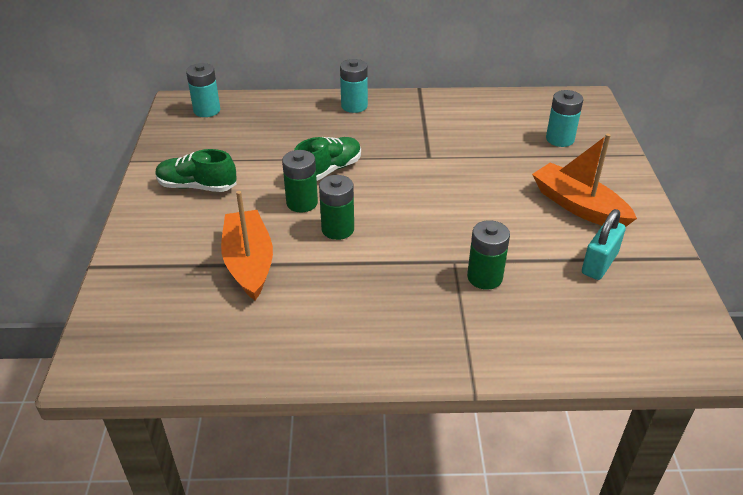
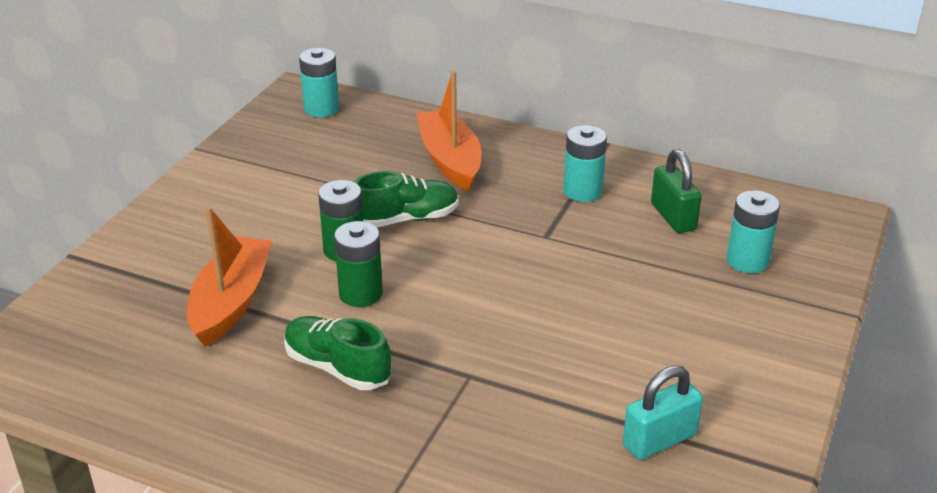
camera: 25 degrees right, 5 degrees down
green shoe [155,149,237,192] -> green shoe moved to [284,316,392,390]
turquoise battery [340,59,368,113] -> turquoise battery moved to [563,125,607,202]
green battery [467,220,510,290] -> none
orange boat [532,134,637,227] -> orange boat moved to [416,71,482,191]
none -> green padlock [651,149,702,233]

